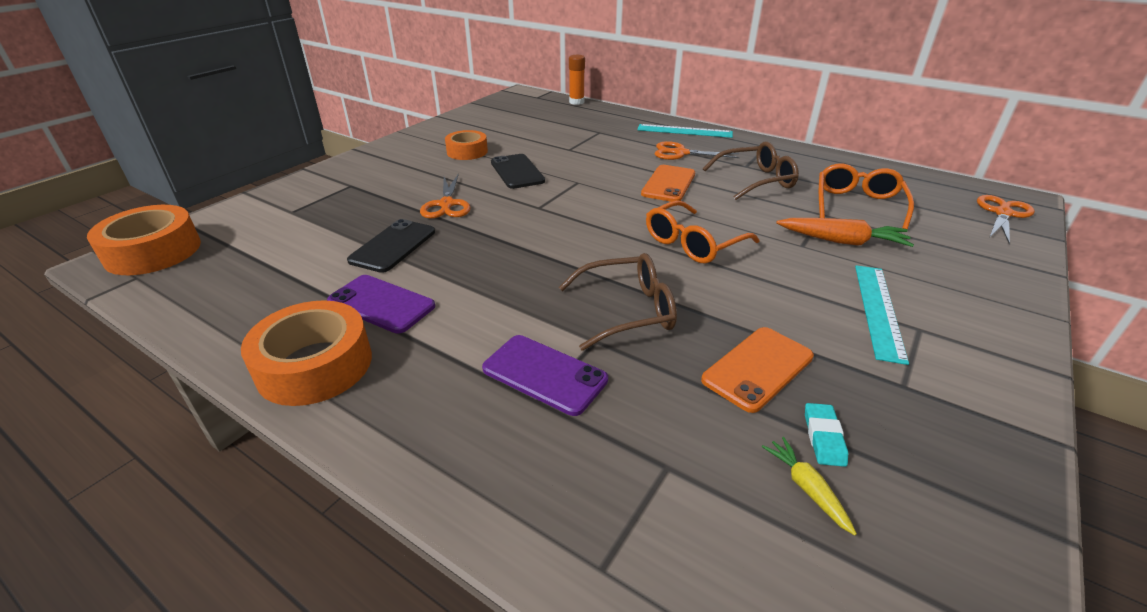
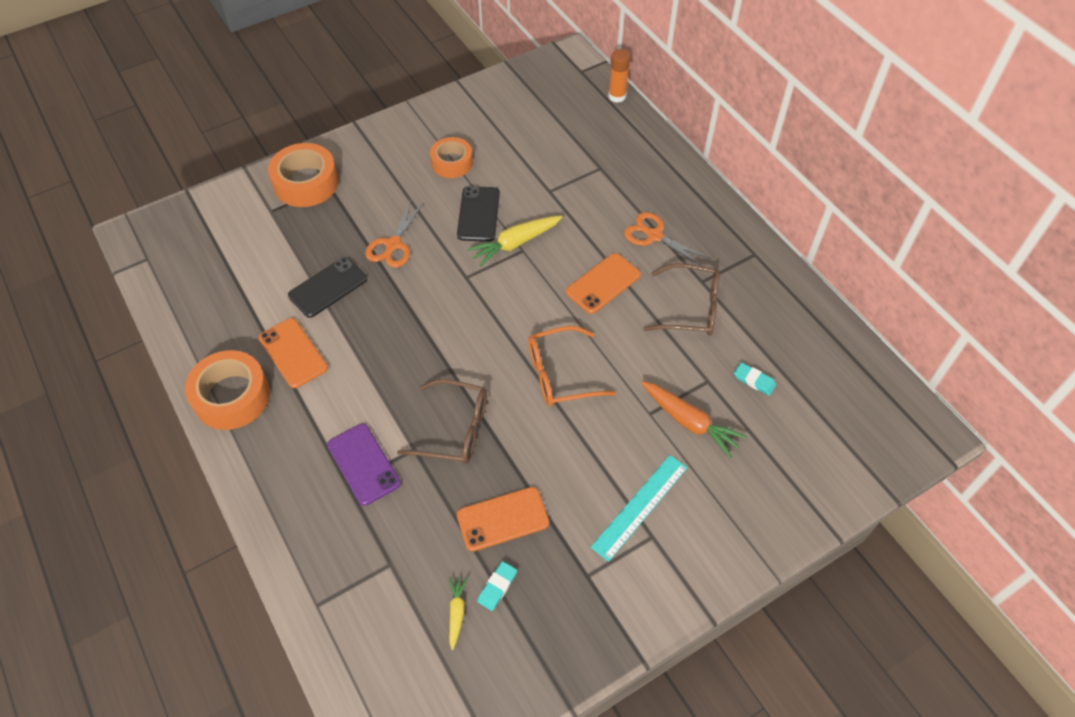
camera: 25 degrees right, 20 degrees up
orange tape [87,205,201,275] -> orange tape moved to [268,143,338,207]
purple phone [327,275,435,334] -> orange phone [259,318,328,388]
turquoise ruler [637,124,733,138] -> none
orange glasses [819,164,914,230] -> turquoise eraser [734,362,776,396]
orange scissors [977,195,1035,244] -> none
none -> yellow carrot [467,216,563,267]

